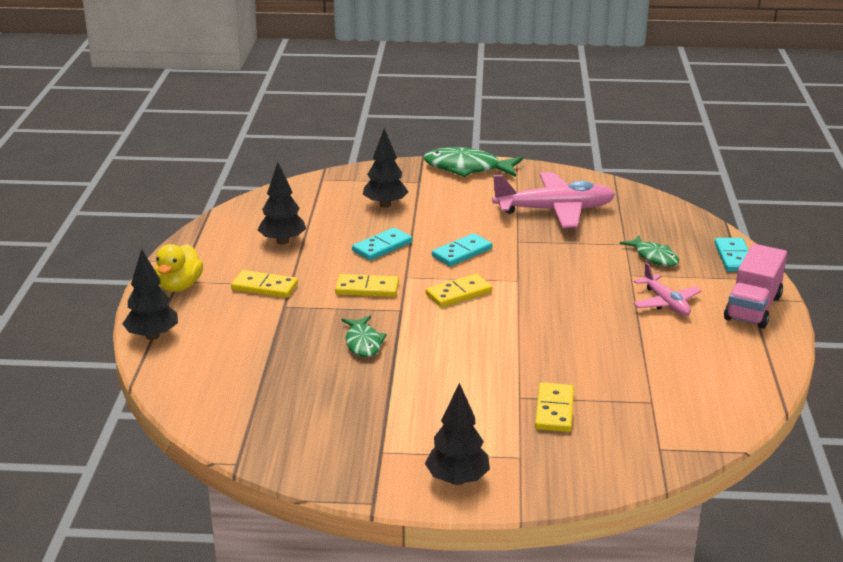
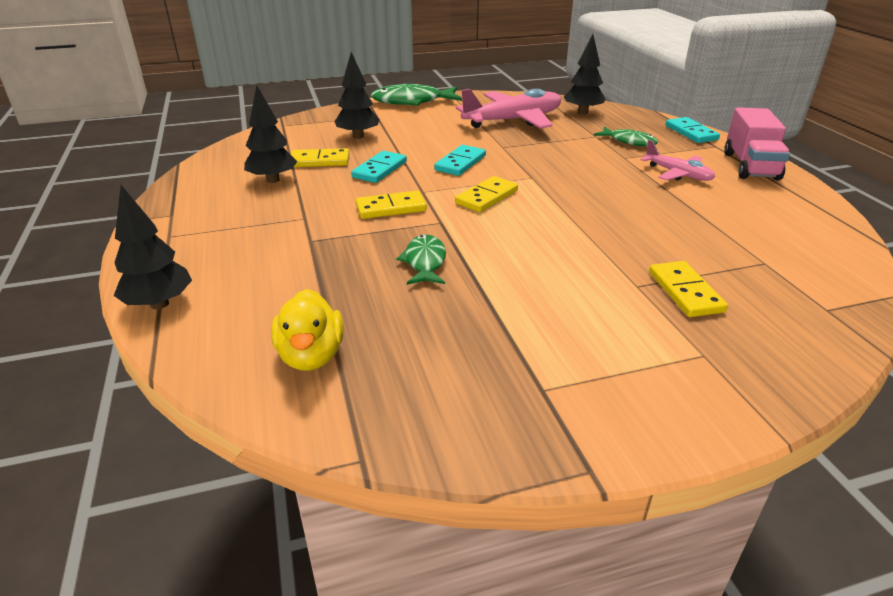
camera: 20 degrees left, 5 degrees up
yellow duck [155,244,203,292] -> yellow duck moved to [271,289,344,371]
yellow domino [231,270,298,298] -> yellow domino moved to [291,148,349,167]
green fish [341,316,387,357] -> green fish turned 150 degrees counterclockwise [396,234,446,285]
black tree [425,383,490,485] -> black tree moved to [564,34,606,114]

